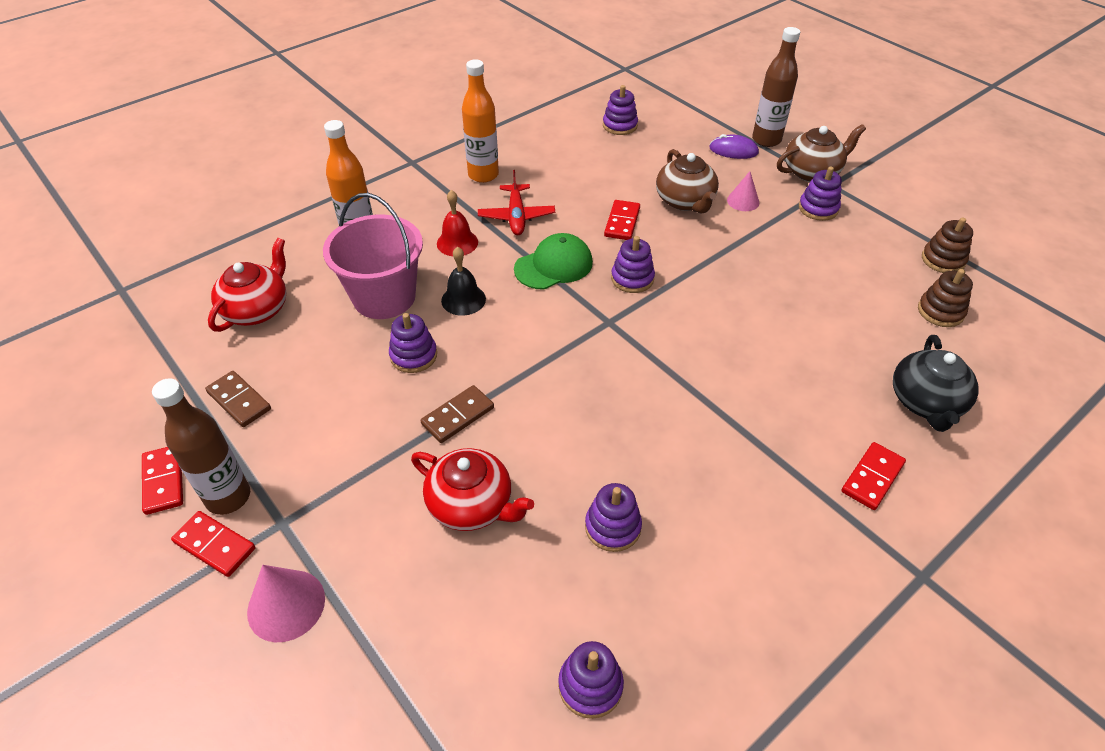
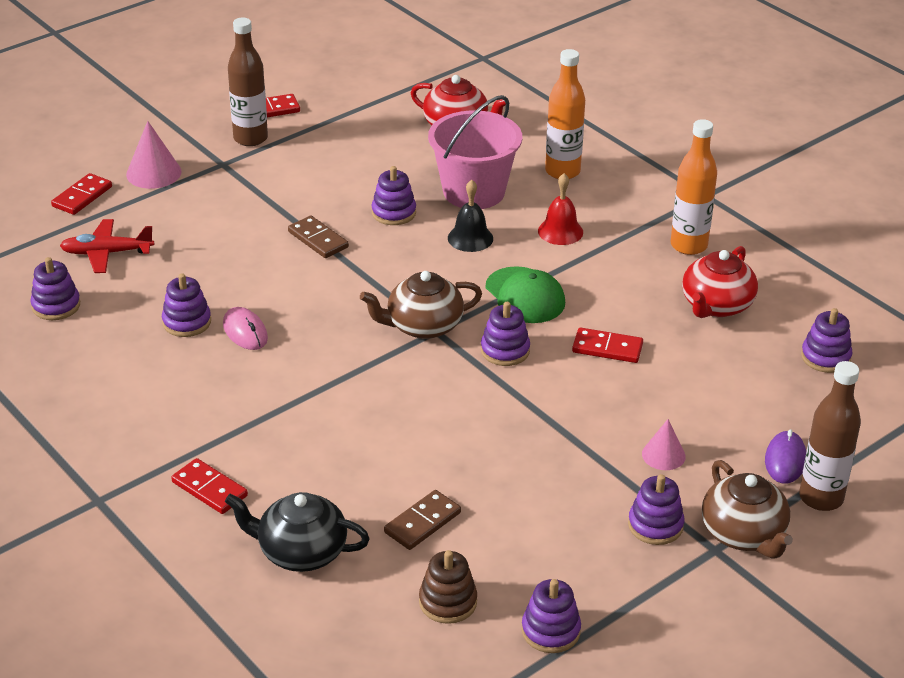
camera: 90 degrees right, 10 degrees down
red domino [171,511,255,577] -> red domino moved to [51,173,112,215]
brown domino [205,371,271,427] -> brown domino moved to [384,490,461,550]
red teapot [411,448,534,531] -> red teapot moved to [682,246,758,318]
red plane [478,170,555,235] -> red plane moved to [60,219,154,273]
brown teapot [656,149,719,214] -> brown teapot moved to [360,271,482,339]
brown stacking toy [922,217,973,273] -> purple stacking toy [522,579,581,653]
none -> pink mouse [223,307,268,350]

